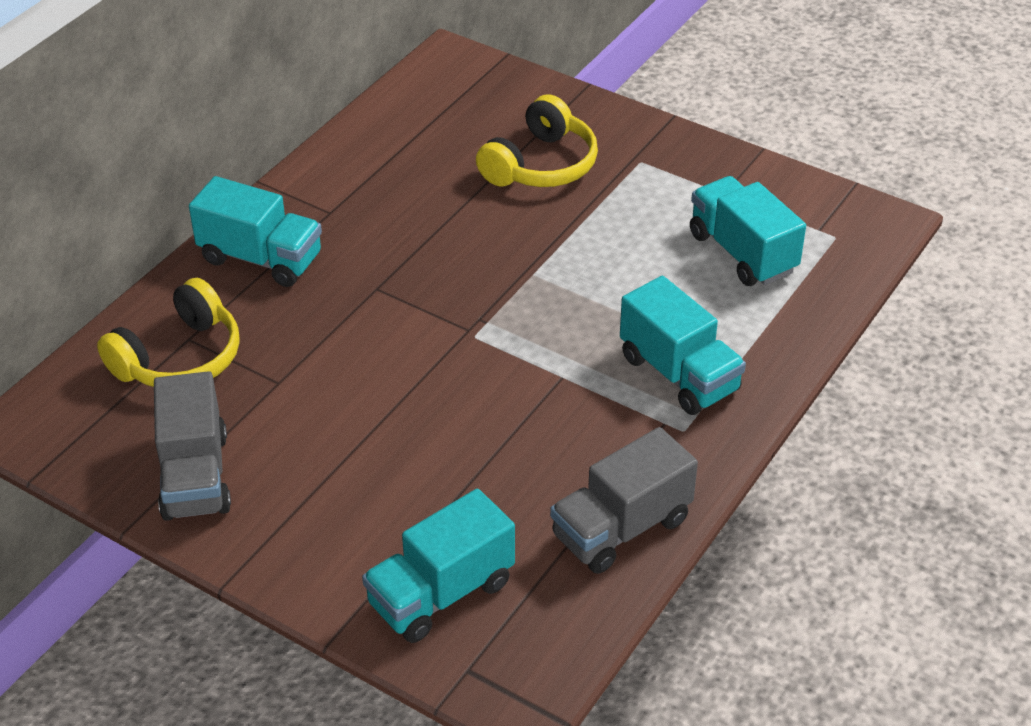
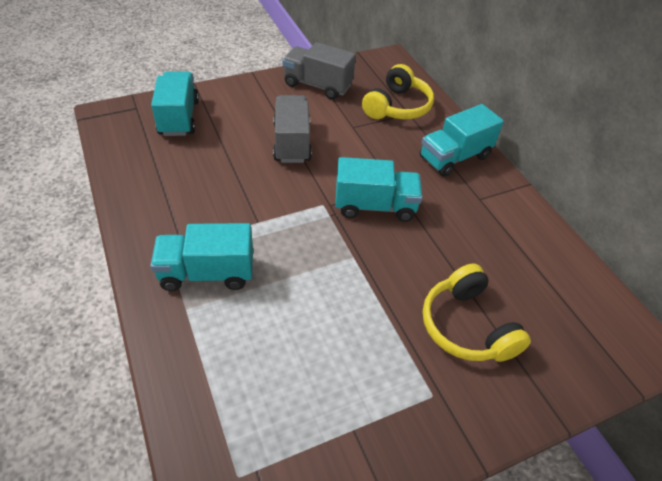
camera: 120 degrees right, 5 degrees up
yellow headphones [97,278,240,387] -> yellow headphones turned 135 degrees counterclockwise [362,64,434,119]
grey truck [550,427,698,574] -> grey truck moved to [273,95,312,163]
turquoise truck [690,176,806,286] -> turquoise truck moved to [335,157,423,222]

